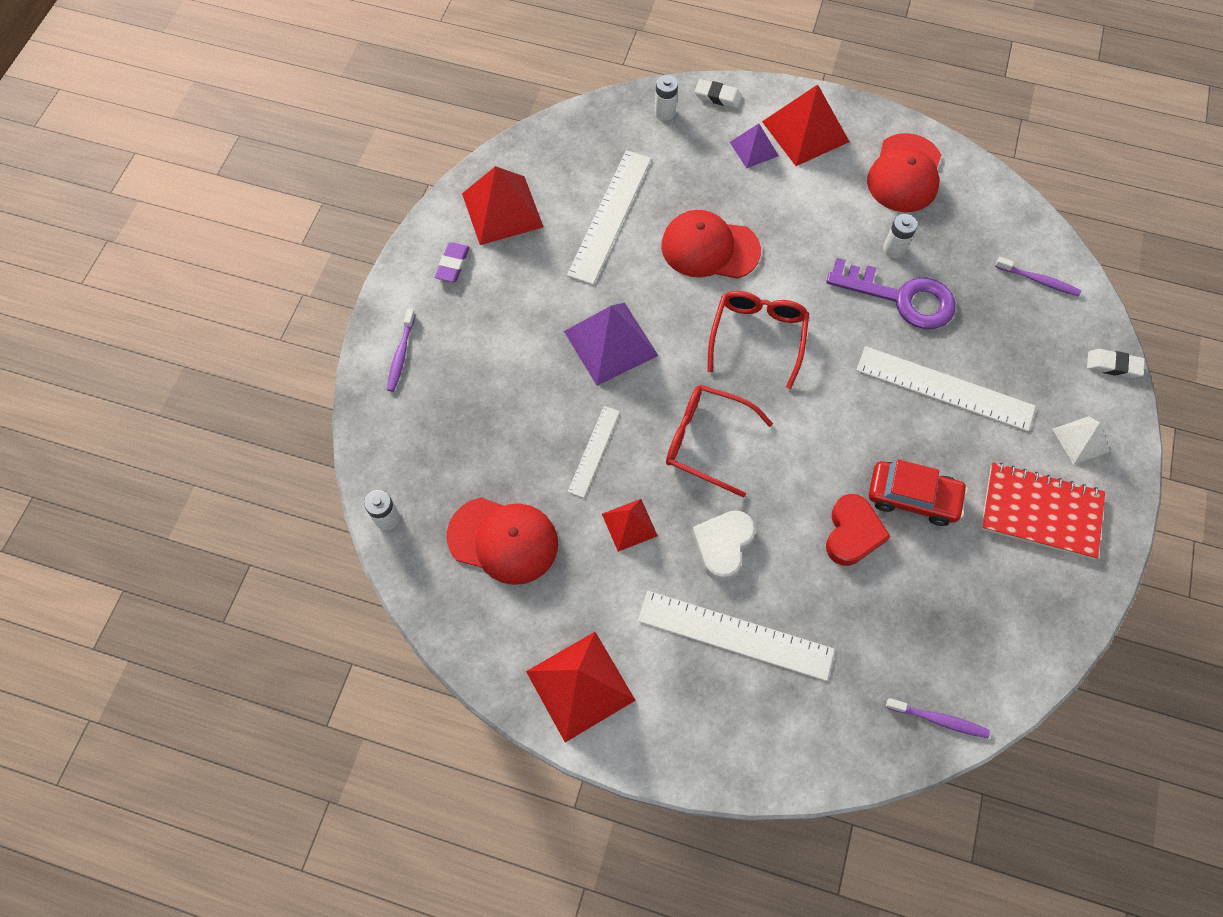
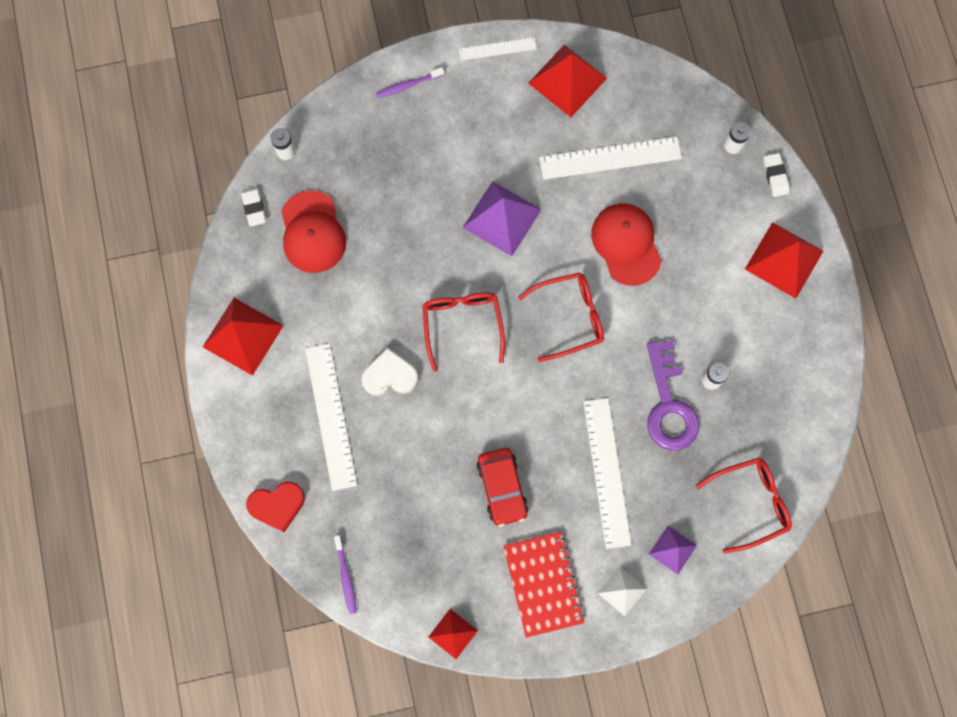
camera: 60 degrees right, 10 degrees up
purple eraser [435,242,470,282] -> none
white ruler [568,406,620,498] -> white ruler moved to [459,37,537,61]
red pyramid [602,499,658,552] -> red pyramid moved to [429,609,478,659]
purple pyramid [730,124,778,169] -> purple pyramid moved to [649,526,697,574]
red heart [826,494,891,566] -> red heart moved to [246,482,305,532]
red cap [867,133,941,212] -> none
purple toothbrush [995,257,1081,297] -> red glasses [695,457,792,554]
white eraser [1087,349,1145,378] -> white eraser moved to [241,187,266,227]

